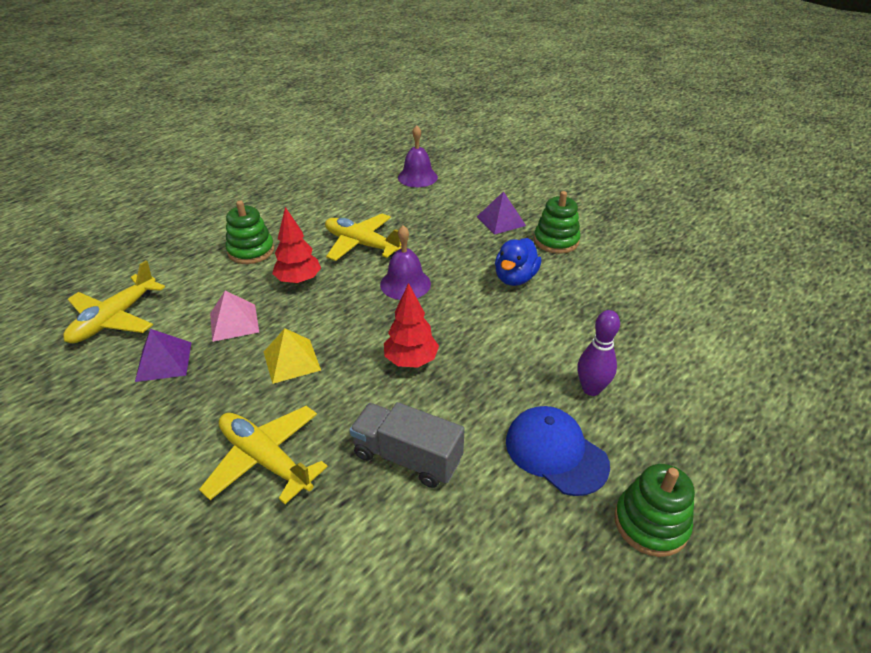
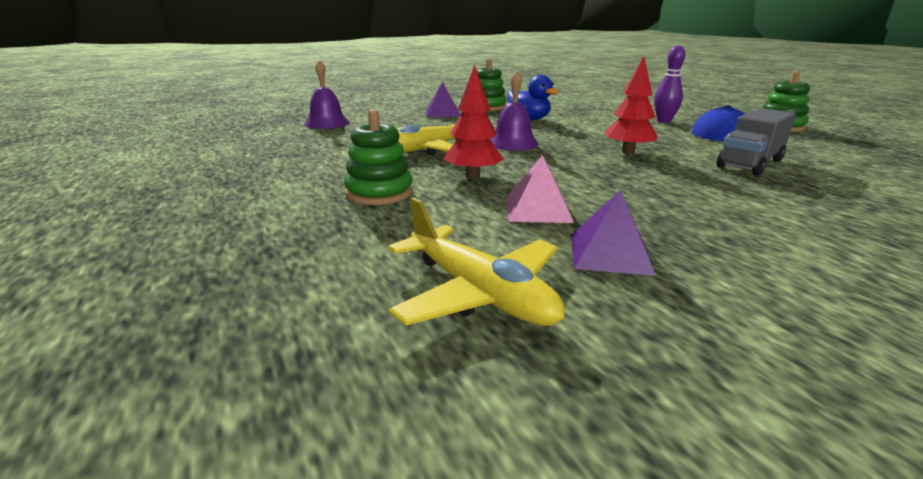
camera: 70 degrees left, 15 degrees down
yellow plane [199,406,328,504] -> none
yellow pyramid [264,328,321,384] -> none

